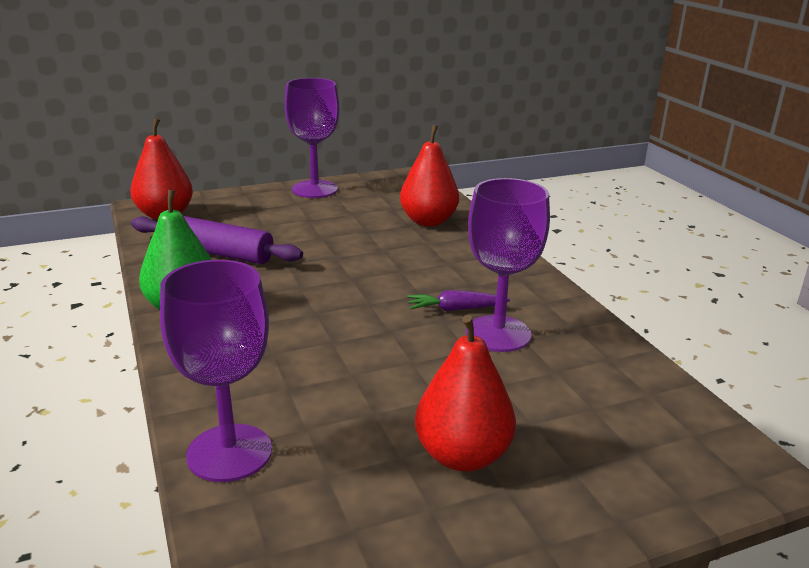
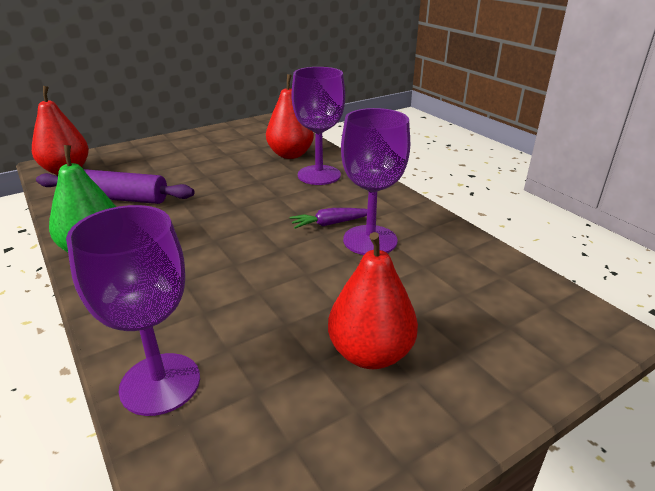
camera: 10 degrees left, 5 degrees up
purple goblet [284,78,339,198] -> purple goblet moved to [292,67,345,185]

